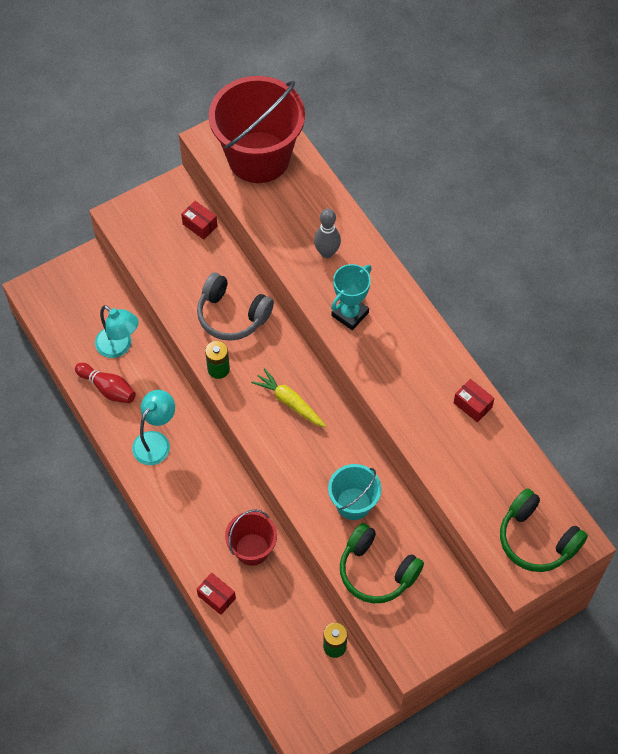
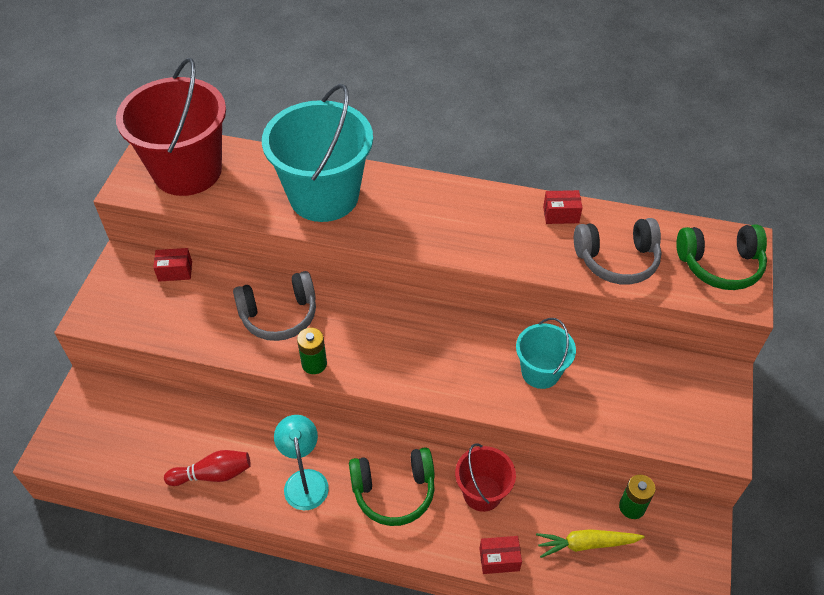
camera: 45 degrees left, 10 degrees down
turquoise lamp [95,305,139,358] -> none
yellow carrot [251,368,326,428] -> yellow carrot moved to [536,529,645,558]
grey bowling pin [314,209,341,258] -> turquoise bucket [262,84,373,222]
turquoise trophy [331,264,371,330] -> none
green headphones [340,523,424,603] -> green headphones moved to [349,447,435,526]
none -> grey headphones [574,218,661,285]

